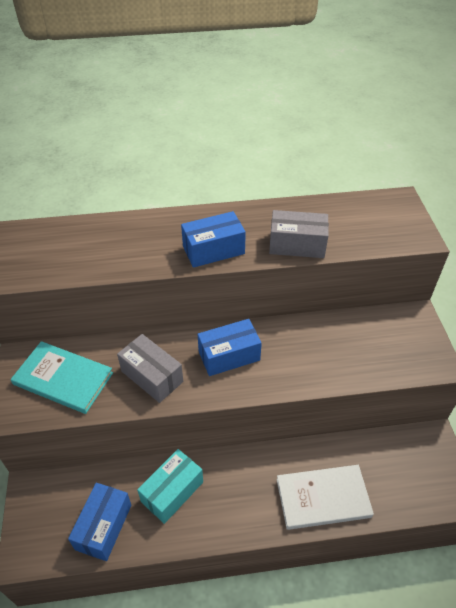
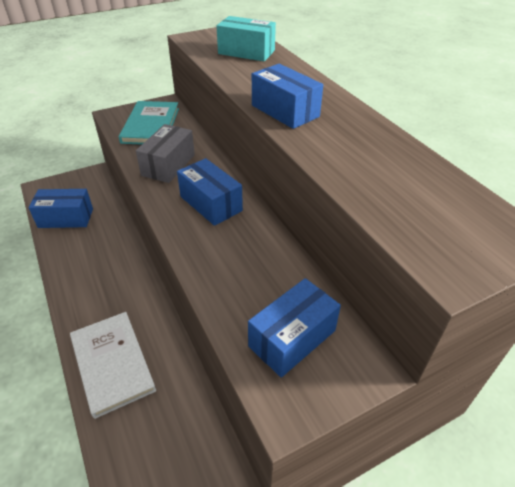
camera: 70 degrees right, 5 degrees down
turquoise box [137,449,203,524] -> turquoise box moved to [217,16,276,61]
grey box [269,210,329,258] -> none
none -> blue box [248,278,341,378]

